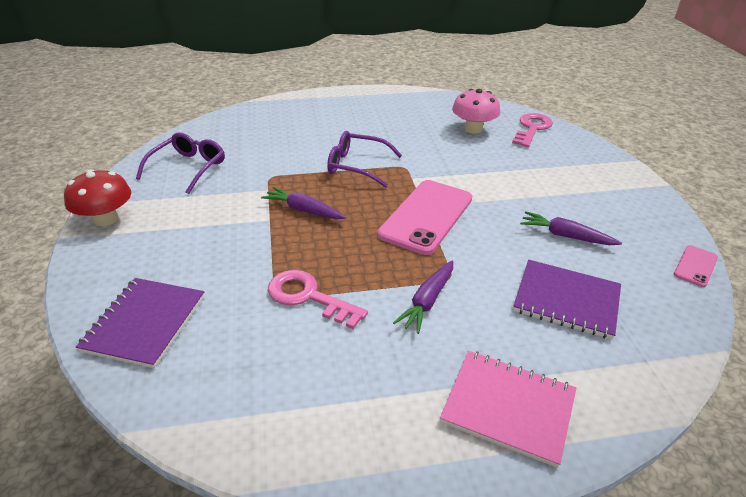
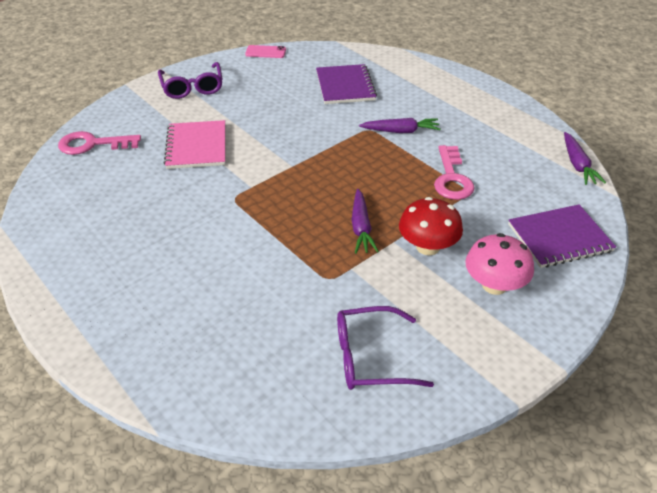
camera: 120 degrees left, 5 degrees up
red mushroom [64,170,131,226] -> red mushroom moved to [399,197,463,255]
purple glasses [327,131,402,188] -> purple glasses moved to [158,62,223,99]
pink phone [378,180,472,255] -> none
pink notebook [440,351,576,468] -> pink notebook moved to [164,120,225,169]
pink mushroom [452,89,500,134] -> pink mushroom moved to [466,233,534,295]
purple carrot [520,211,622,245] -> purple carrot moved to [564,132,606,185]

